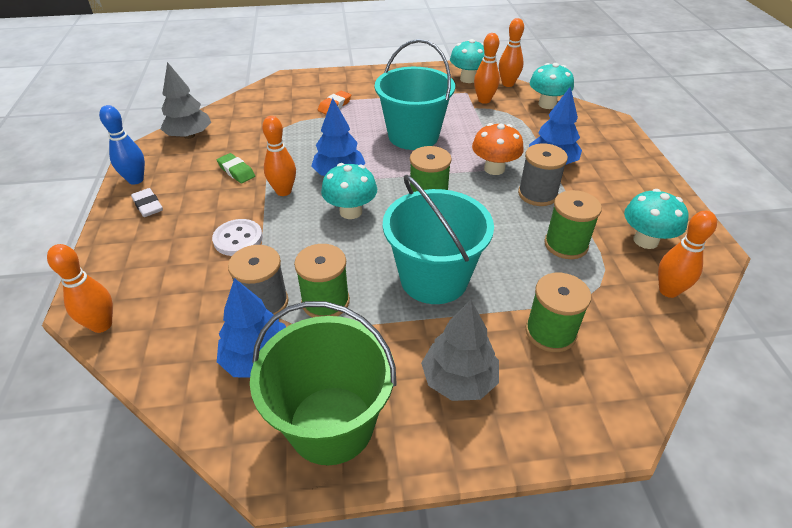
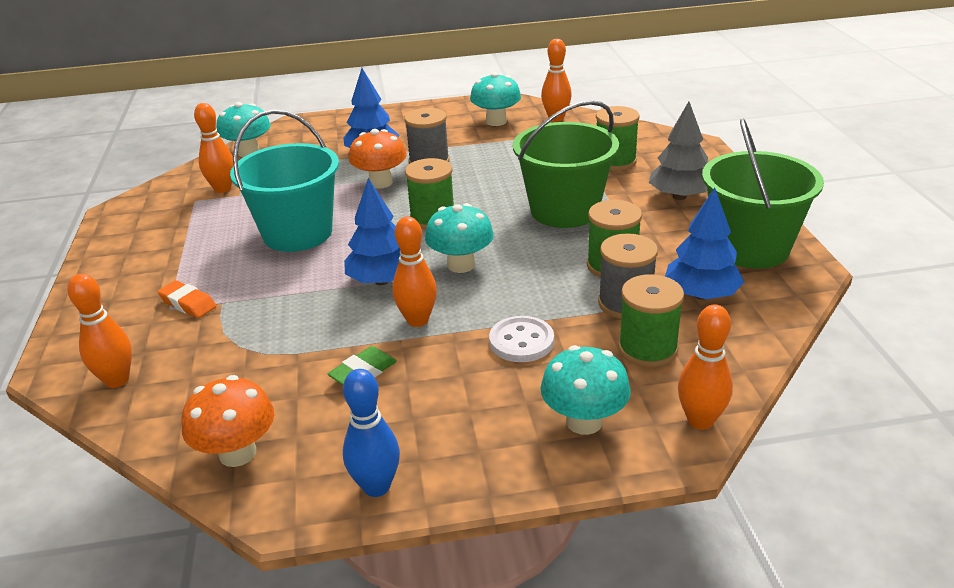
camera: 90 degrees left, 10 degrees down
white eraser [131,188,163,217] -> none
grey tree [160,62,211,139] -> orange mushroom [181,375,274,467]
turquoise bucket [383,175,494,304] -> green bucket [513,100,619,228]
turquoise mushroom [450,39,484,83] -> turquoise mushroom moved to [541,345,631,435]
orange bowling pin [499,18,524,87] -> orange bowling pin moved to [67,274,132,388]
green spool [544,190,602,259] -> green spool moved to [618,274,684,367]

